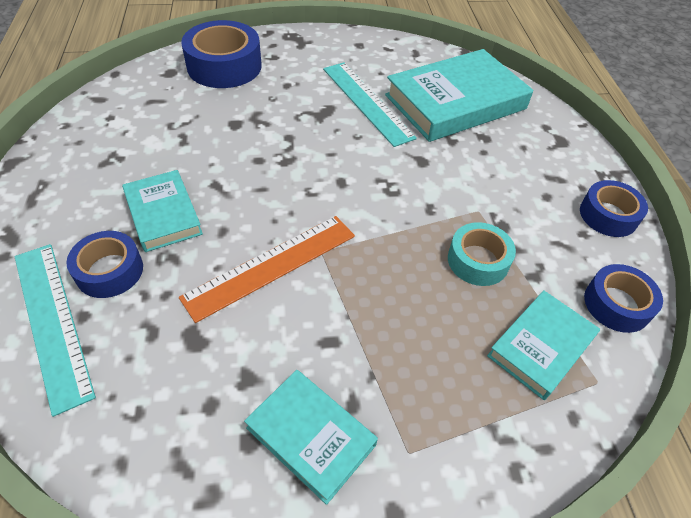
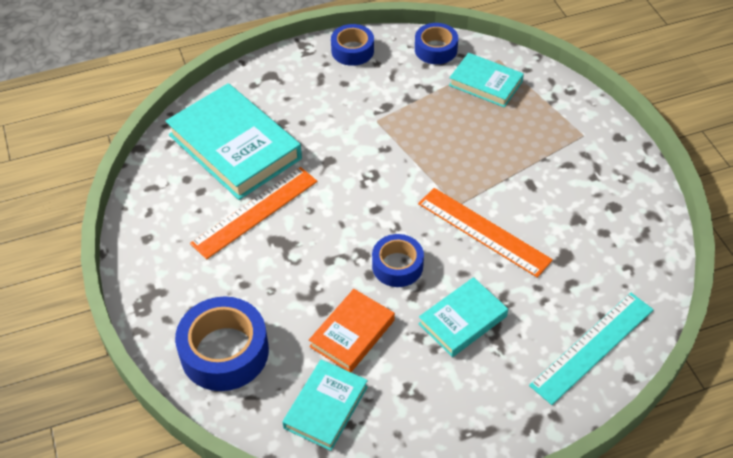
camera: 100 degrees left, 0 degrees up
blue tape [66,231,143,298] -> blue tape moved to [372,234,424,287]
turquoise book [244,370,378,505] -> turquoise book moved to [282,359,368,451]
turquoise ruler [323,62,417,147] -> orange ruler [190,167,317,259]
turquoise tape [448,222,516,286] -> none
none -> orange book [309,289,395,372]

